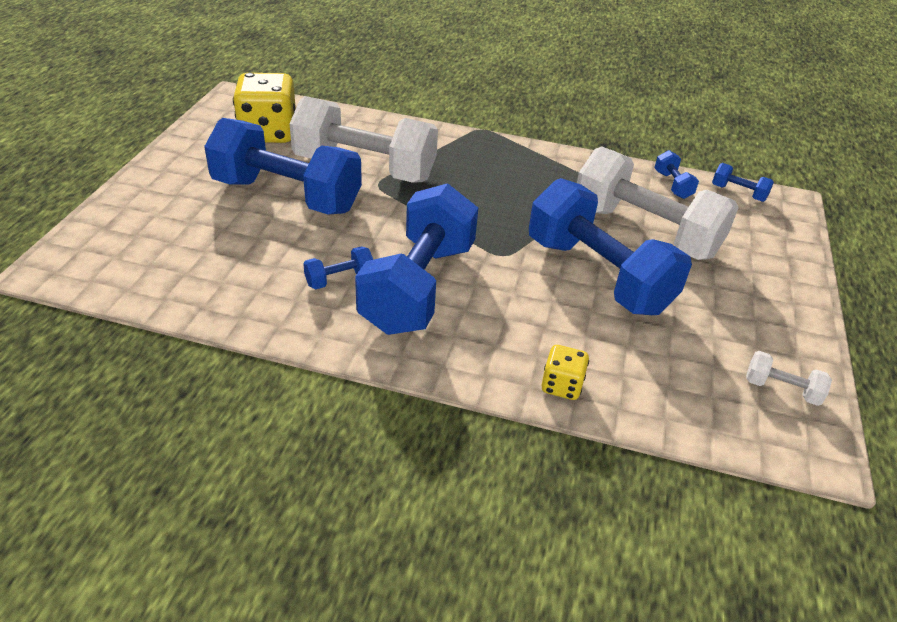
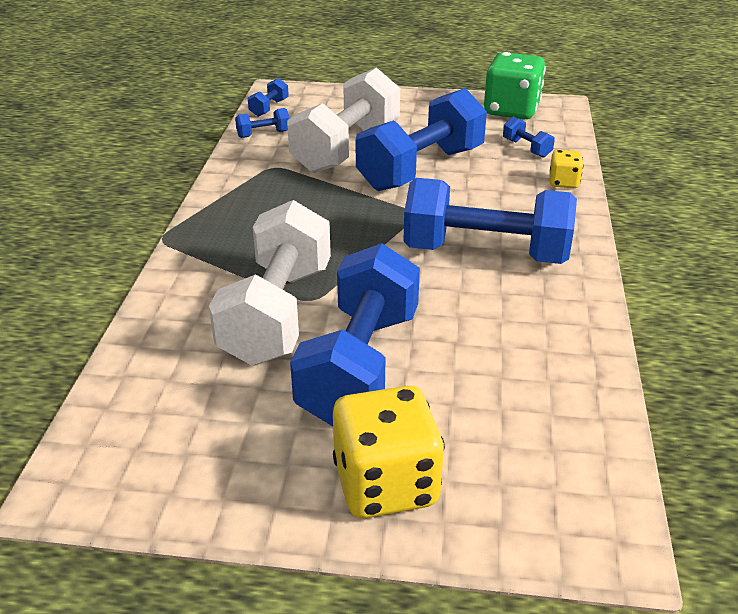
camera: 95 degrees left, 5 degrees down
yellow dice [233,73,296,143] -> yellow dice moved to [333,386,445,518]
blue dumbbell [303,246,373,289] -> blue dumbbell moved to [503,117,555,158]
white dumbbell [746,351,832,406] -> green dice [484,52,546,119]

